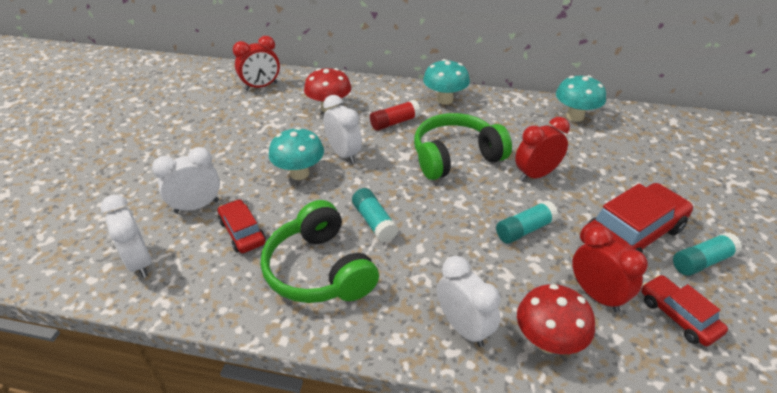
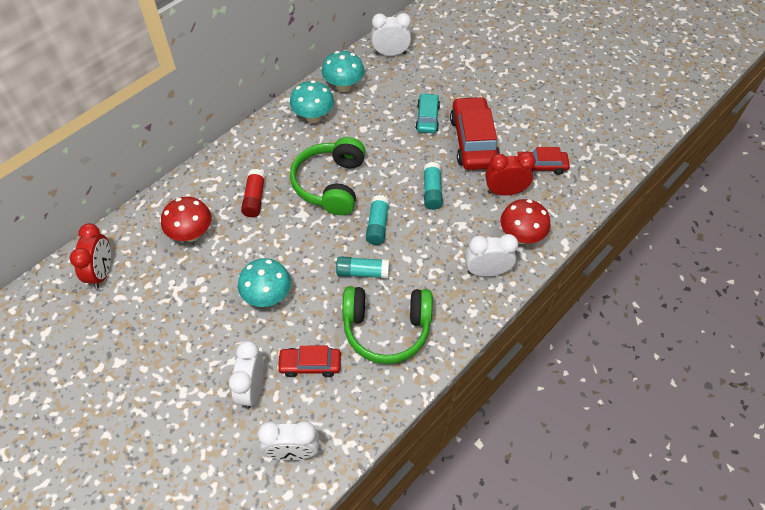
camera: 60 degrees left, 15 degrees up
white clock [323,95,362,164] -> white clock moved to [371,13,411,56]
turquoise mushroom [423,59,470,105] -> turquoise mushroom moved to [290,80,334,123]
red clock [515,117,570,182] -> none
turquoise glue stick [673,232,742,276] -> turquoise glue stick moved to [366,195,389,245]
none -> turquoise car [415,93,440,133]

